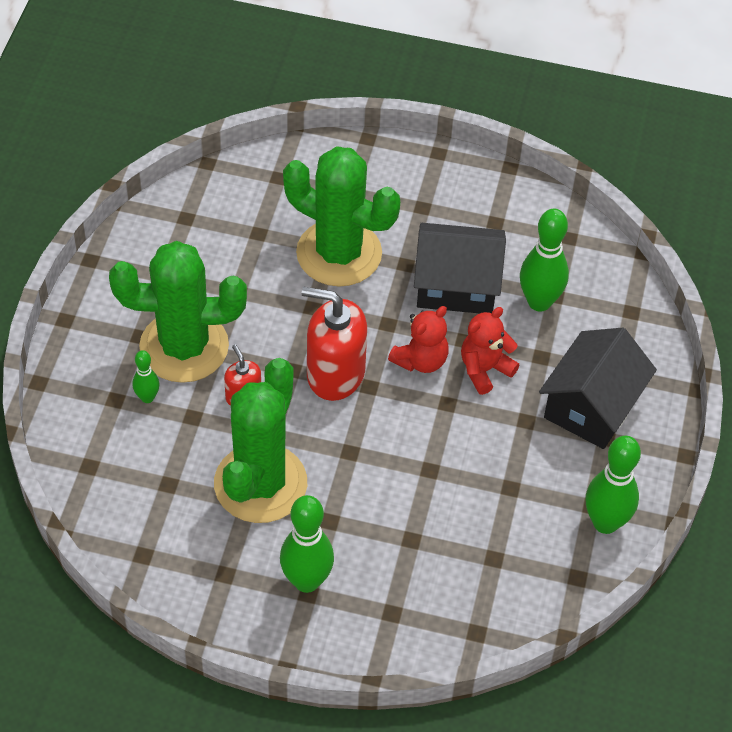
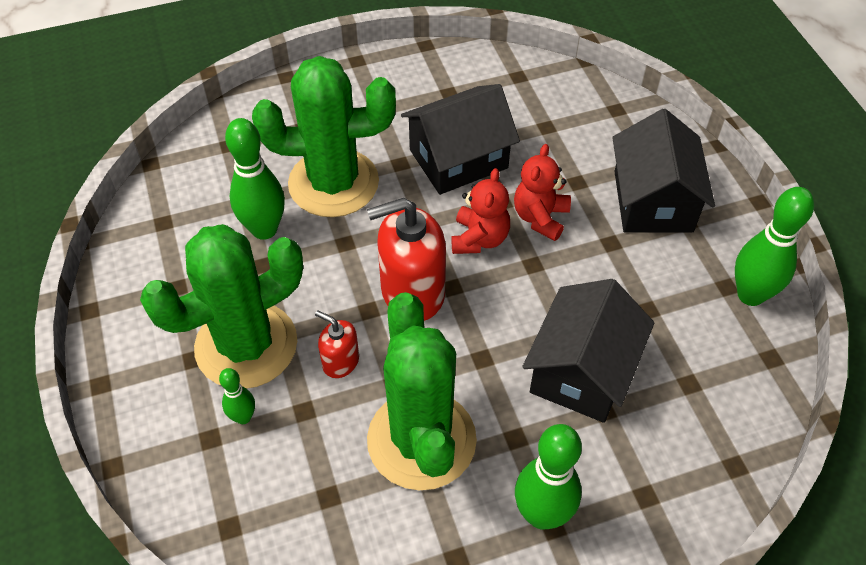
camera: 30 degrees left, 0 degrees up
green bowling pin [520,209,569,312] -> green bowling pin moved to [225,118,285,240]
none -> black house [522,279,654,423]

